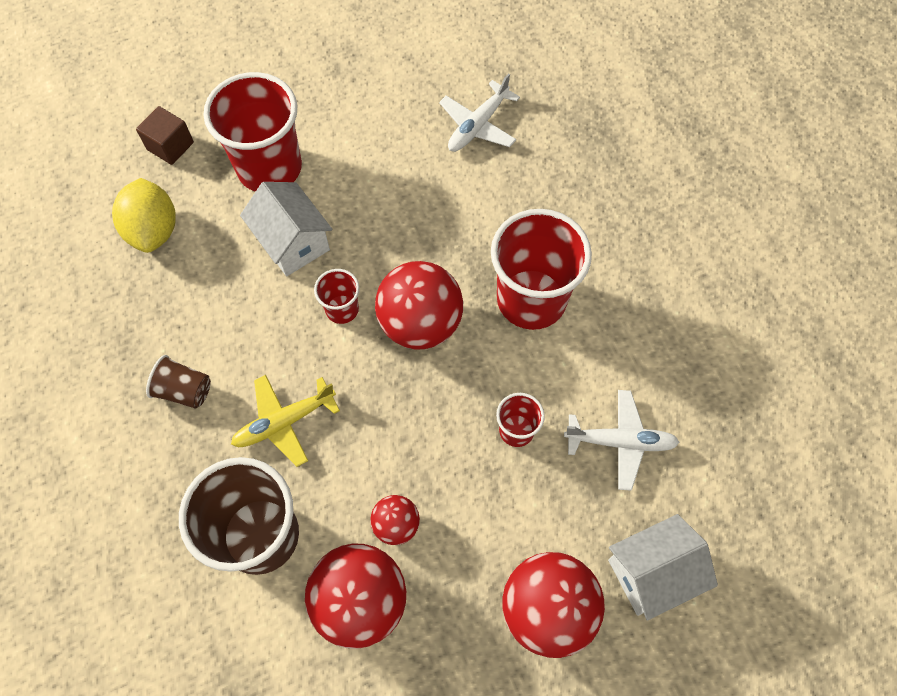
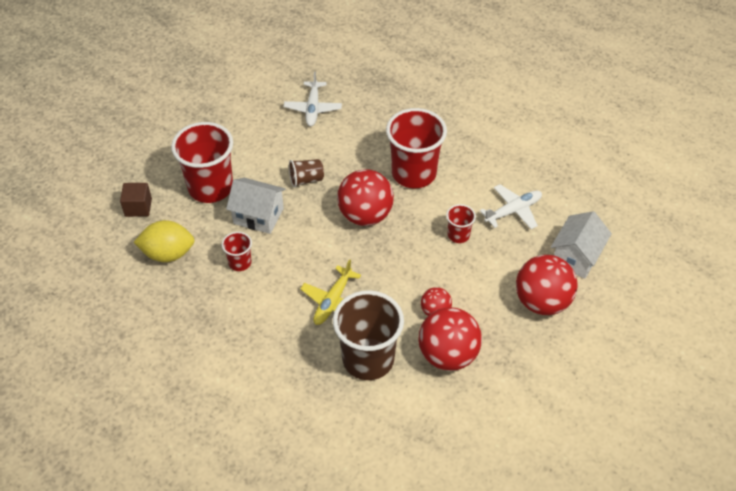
camera: 35 degrees left, 15 degrees down
yellow lemon [112,178,176,253] -> yellow lemon turned 45 degrees counterclockwise [133,220,195,262]
brown cup [146,355,211,409] -> brown cup moved to [289,159,324,188]
red cup [314,269,359,324] -> red cup moved to [222,232,252,271]

